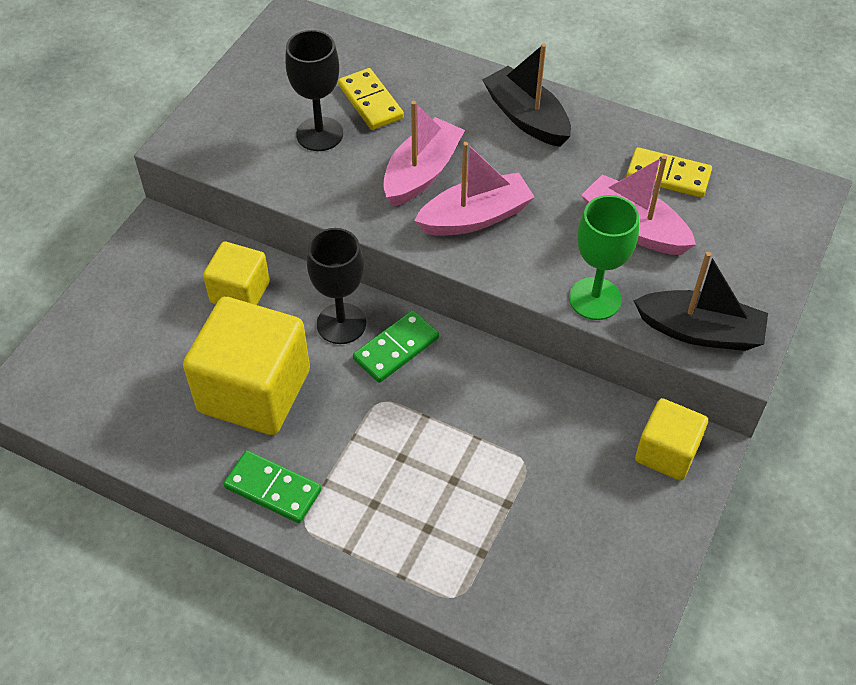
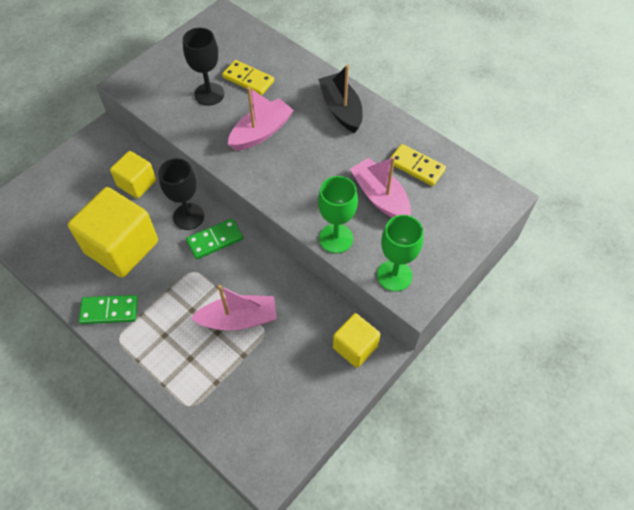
camera: 15 degrees right, 5 degrees up
green domino [224,450,321,523] -> green domino turned 45 degrees counterclockwise [79,295,138,324]
yellow domino [338,68,404,130] -> yellow domino turned 45 degrees counterclockwise [222,60,274,95]
pink boat [414,142,535,236] -> pink boat moved to [191,285,277,331]
black boat [633,252,768,351] -> green goblet [377,215,423,292]

